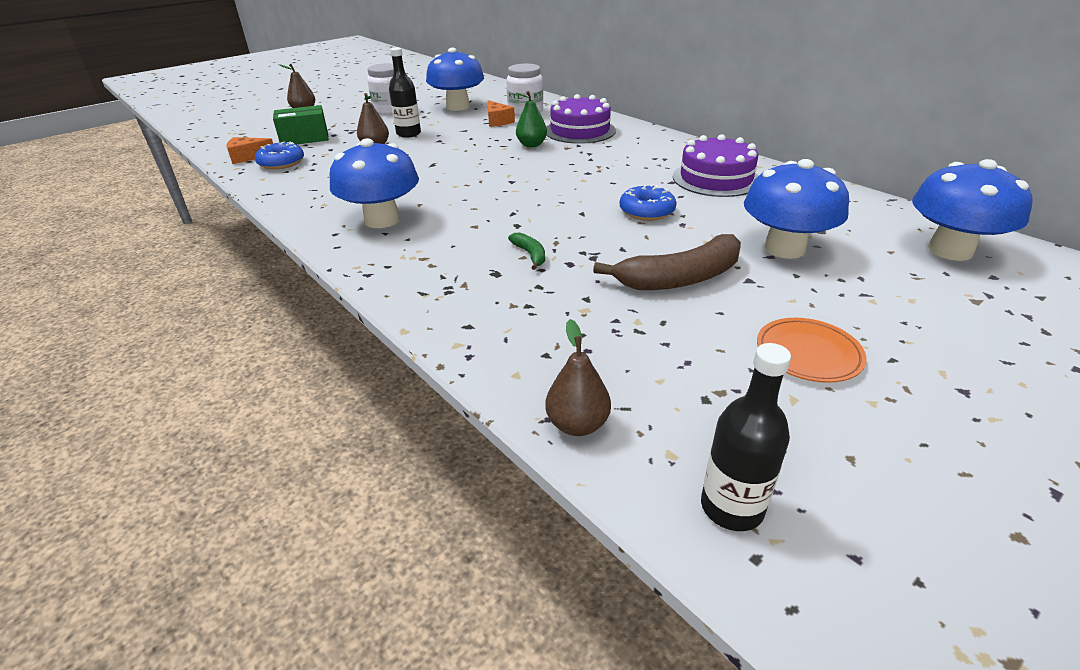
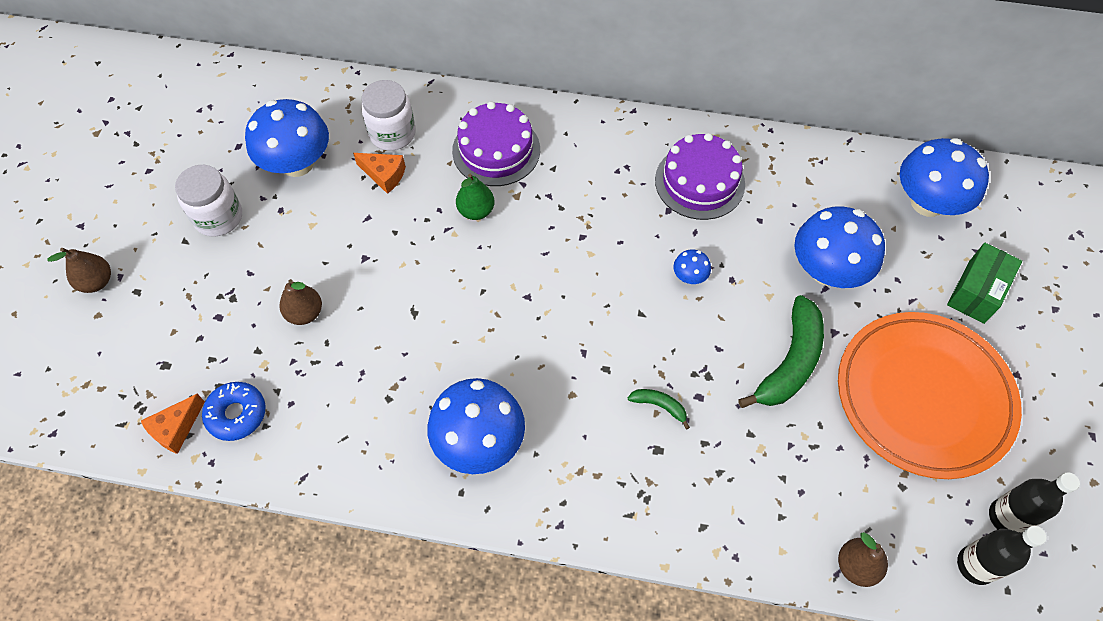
camera: 40 degrees left, 25 degrees up
green box [273,105,329,144] -> green box moved to [947,243,1022,324]
black bottle [389,47,421,138] -> black bottle moved to [989,472,1080,533]
brown banana [593,234,741,290] -> green banana [738,295,824,408]
blue donut [620,185,676,221] -> blue mushroom [673,249,711,284]
orange plate [757,318,867,383] -> orange plate [838,312,1022,479], size x2.31

